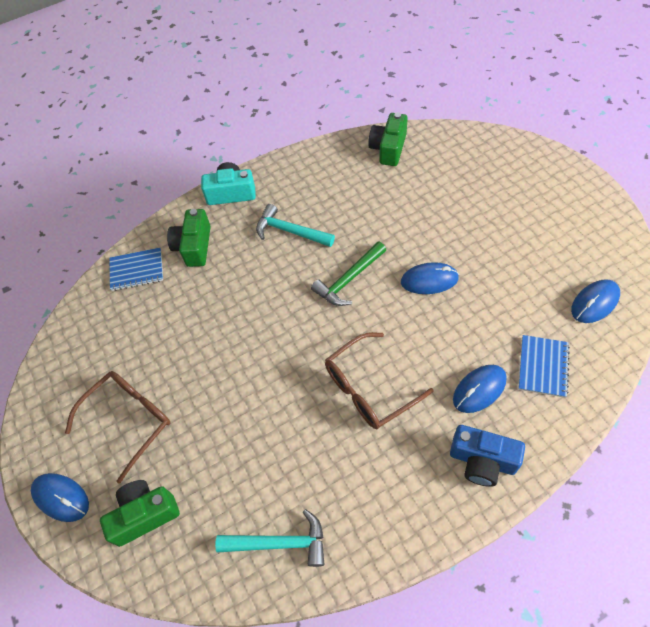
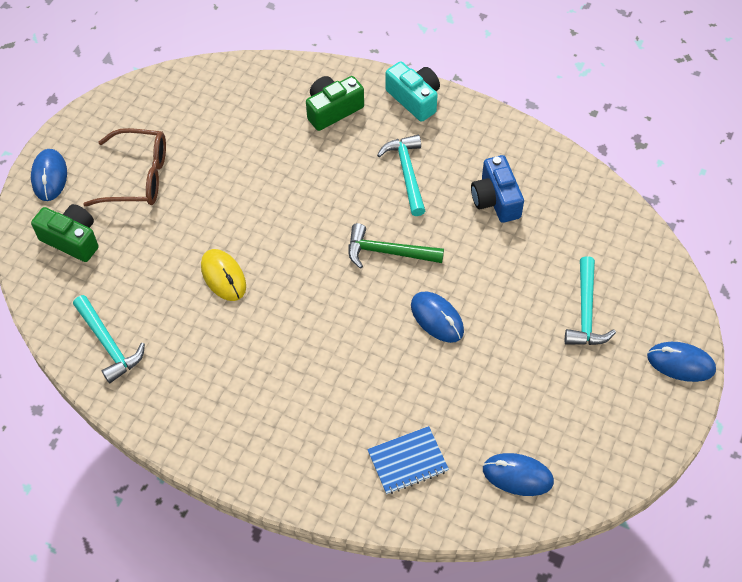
camera: 50 degrees right, 0 degrees up
blue notebook [109,248,163,291] -> none
brown glasses [325,332,433,429] -> none
green camera [368,112,408,166] -> none
blue camera [450,425,525,487] -> blue camera moved to [471,155,524,223]
blue mouse [453,365,507,413] -> blue mouse moved to [647,342,716,382]
none -> yellow mouse [201,249,246,301]
none -> turquoise hammer [565,256,616,345]

